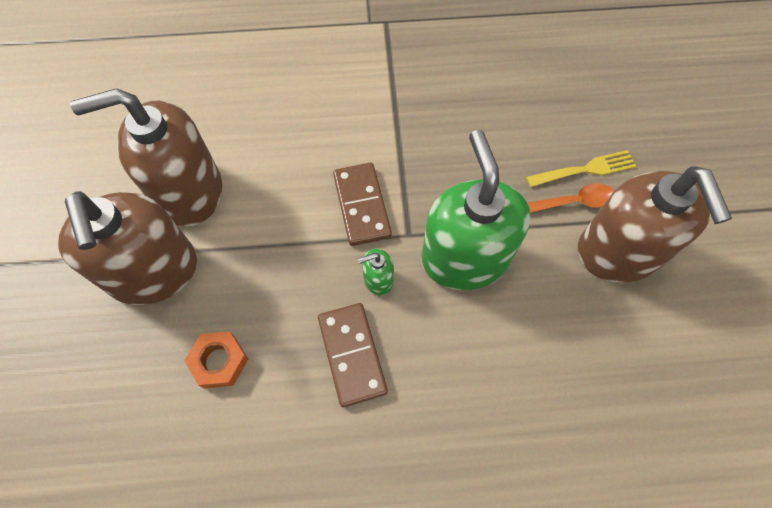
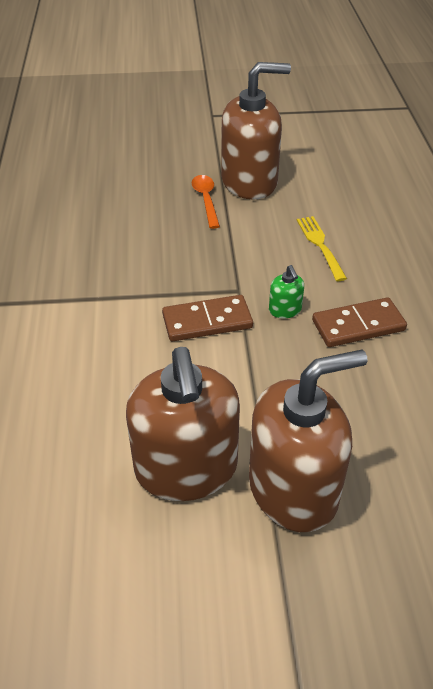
camera: 90 degrees left, 20 degrees down
orange nut [184,331,248,388] -> none
green soap dispenser [421,130,531,290] -> none
yellow fork [526,150,636,187] -> yellow fork moved to [297,216,347,281]

